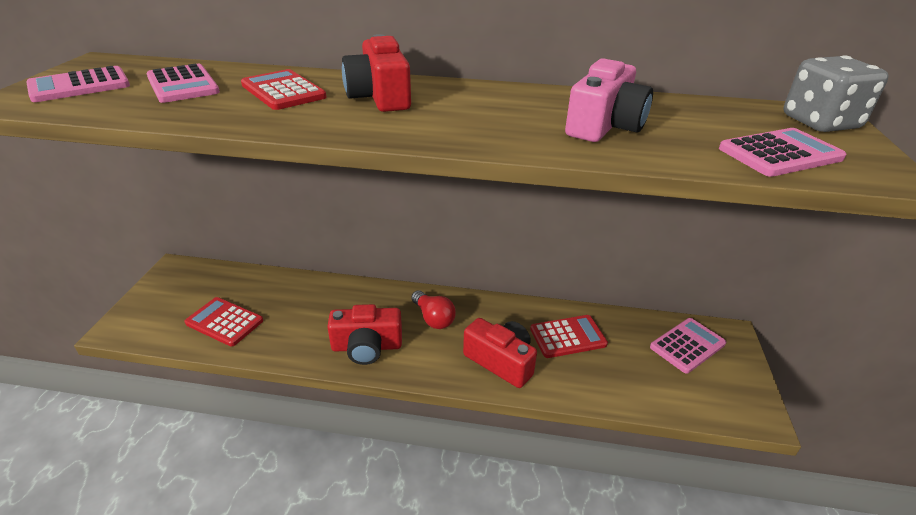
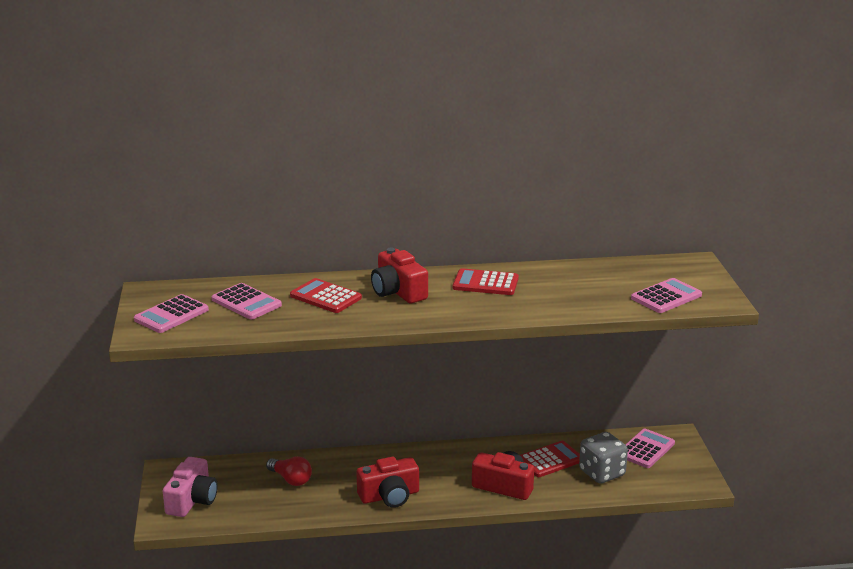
camera: 15 degrees left, 10 degrees down
red calculator [185,297,263,346] -> red calculator moved to [453,268,519,295]
red light bulb [411,290,456,329] -> red light bulb moved to [266,456,312,486]
pink camera [565,58,653,142] -> pink camera moved to [163,457,218,517]
grey dice [783,55,889,132] -> grey dice moved to [579,432,628,484]

